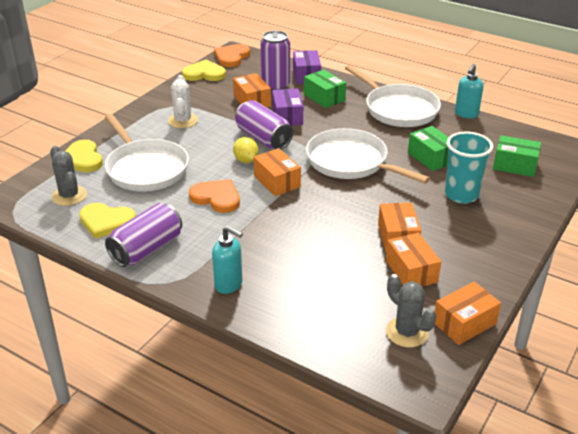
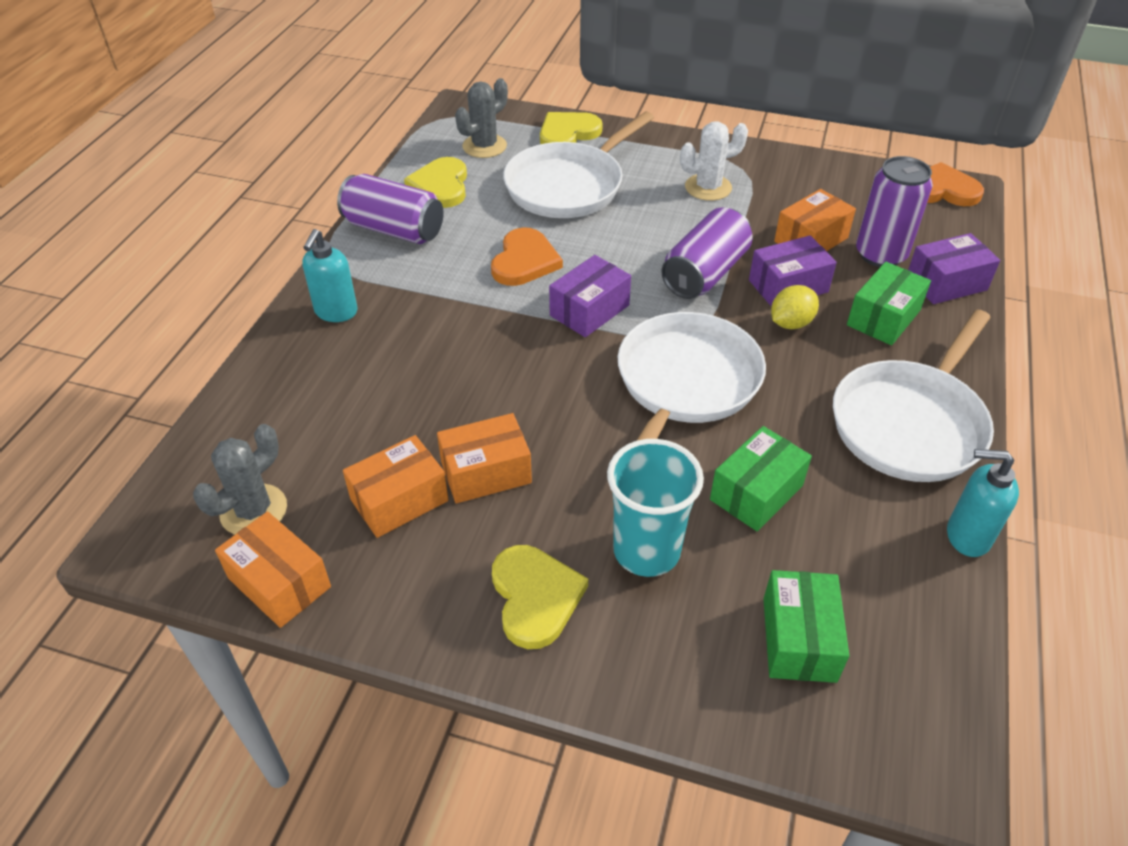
camera: 75 degrees right, 10 degrees up
yellow heart [182,60,226,81] -> yellow heart moved to [492,545,588,649]
yellow lemon [233,137,259,163] -> yellow lemon moved to [771,285,819,329]
orange box [254,148,301,196] -> purple box [549,255,631,337]

